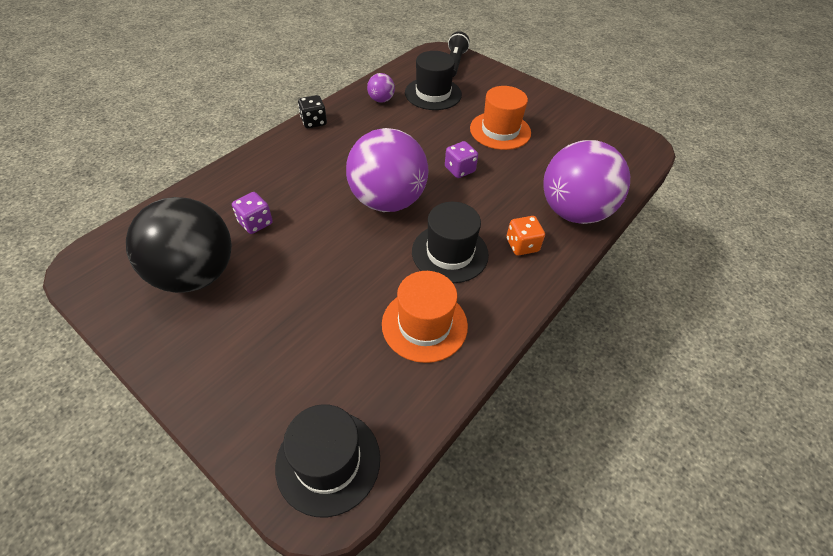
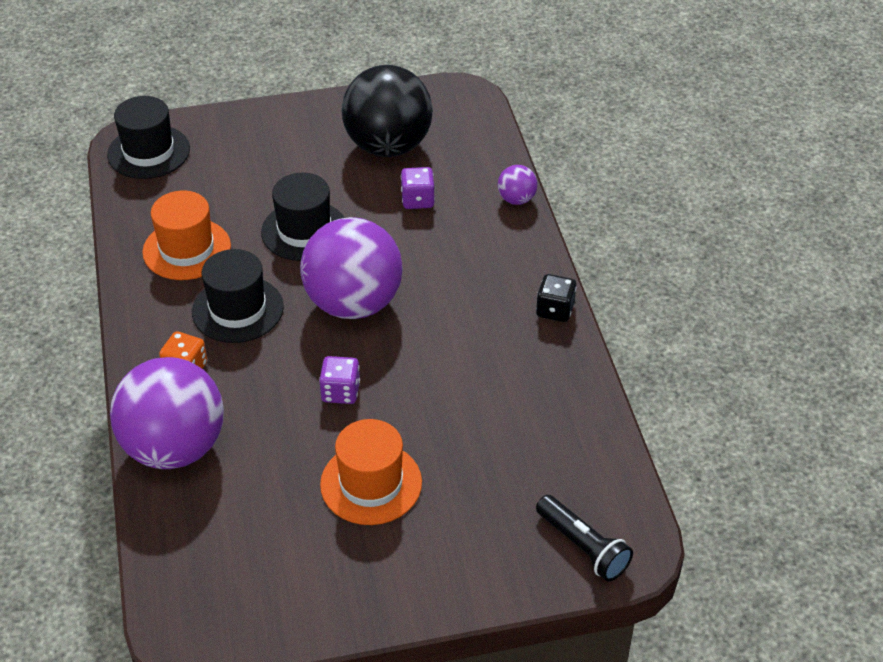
camera: 130 degrees right, 5 degrees down
purple ball [367,73,395,103] -> purple ball moved to [498,165,537,205]
black hat [405,51,462,110] -> black hat moved to [261,173,345,261]

